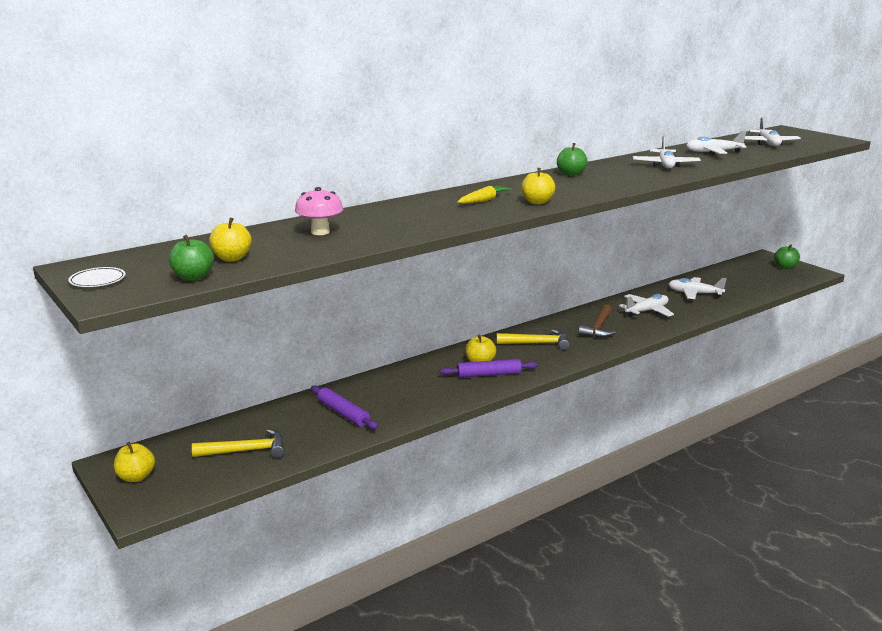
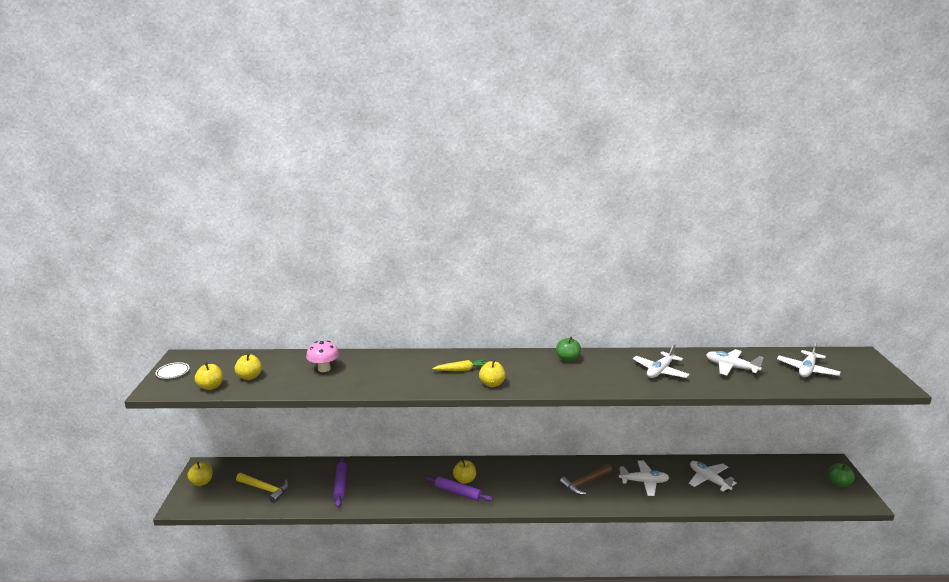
camera: 35 degrees right, 0 degrees up
green apple [169,235,214,281] -> yellow apple [195,362,223,390]
yellow hammer [496,329,570,350] -> none

